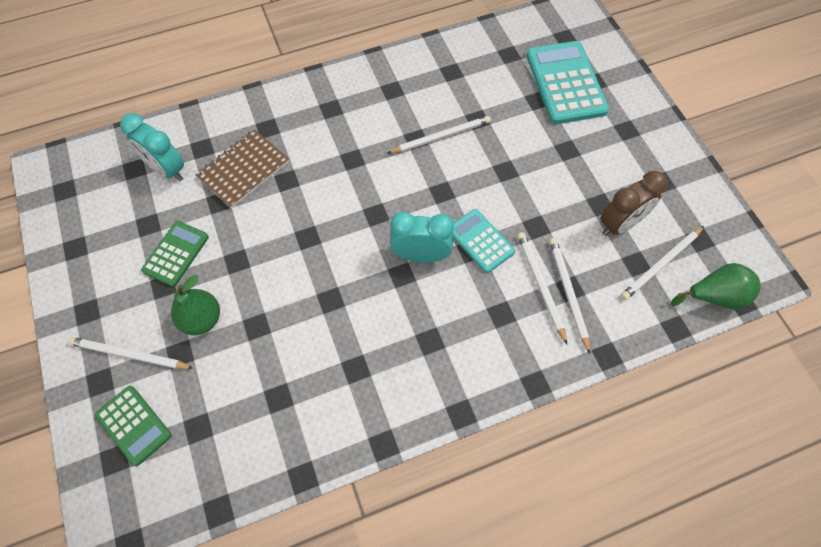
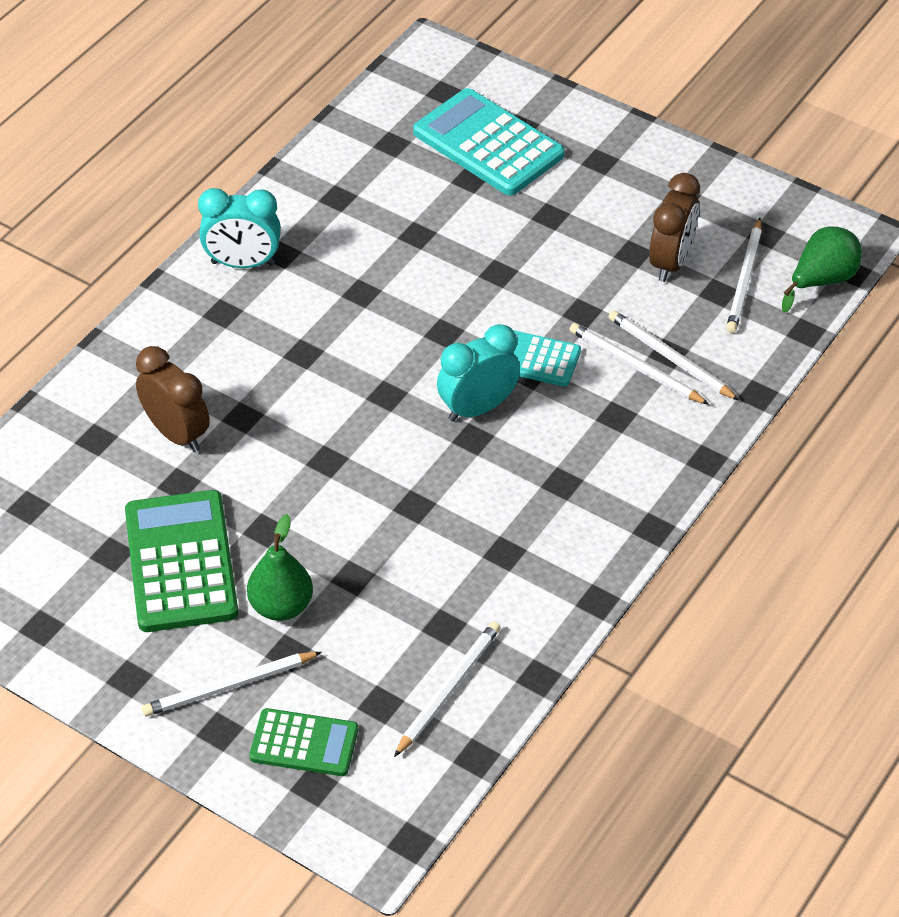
camera: 35 degrees left, 15 degrees down
turquoise clock [120,113,184,181] -> turquoise clock moved to [198,188,281,268]
green calculator [141,221,209,287] -> green calculator [125,490,238,632], size x1.70
brown notebook [195,129,289,209] -> brown clock [136,346,210,452]
white pencil [388,116,491,153] -> white pencil moved to [394,621,501,757]

